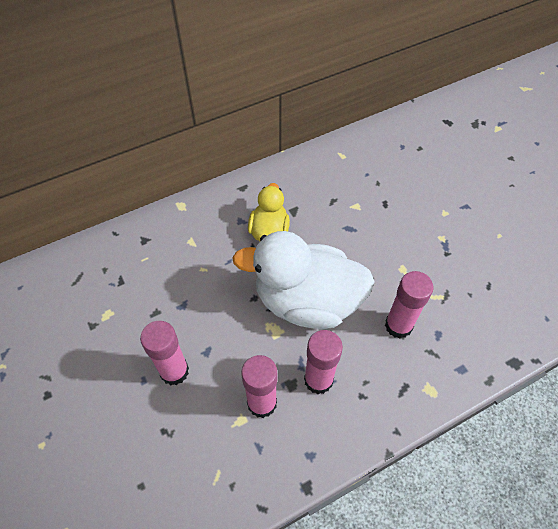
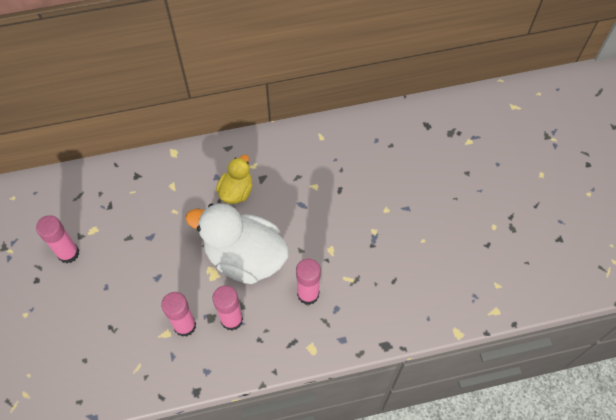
camera: 15 degrees right, 5 degrees up
pink glue stick [140,321,189,385] -> pink glue stick moved to [36,215,79,263]

